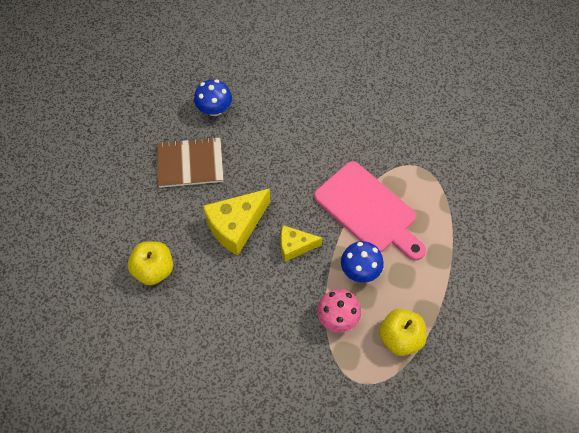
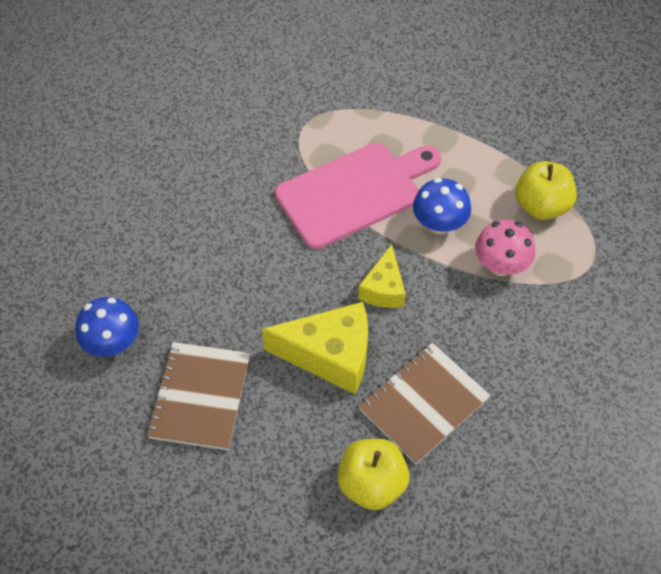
camera: 75 degrees left, 5 degrees down
yellow cheese [203,188,270,256] -> yellow cheese turned 60 degrees counterclockwise [262,302,368,394]
none -> brown notebook [358,343,491,465]

